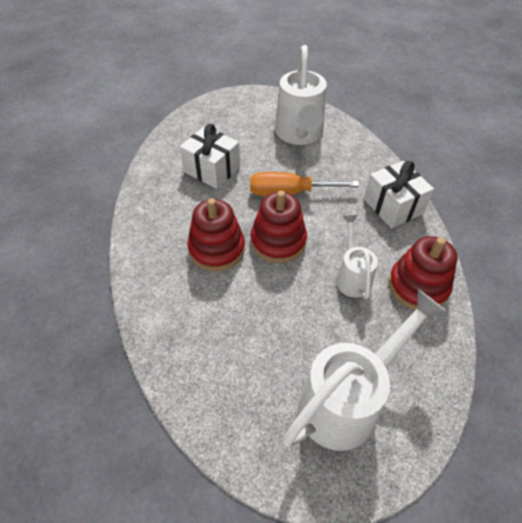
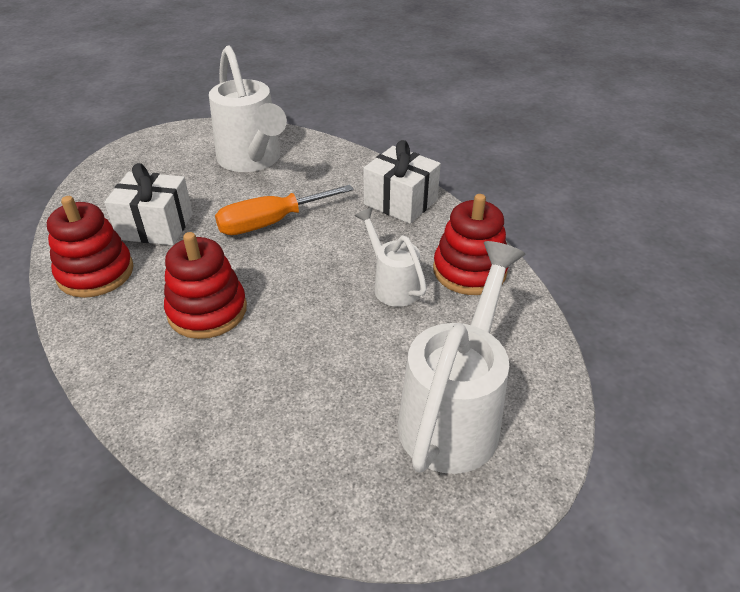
camera: 25 degrees left, 10 degrees down
red stacking toy [251,191,307,263] -> red stacking toy moved to [47,196,134,298]

